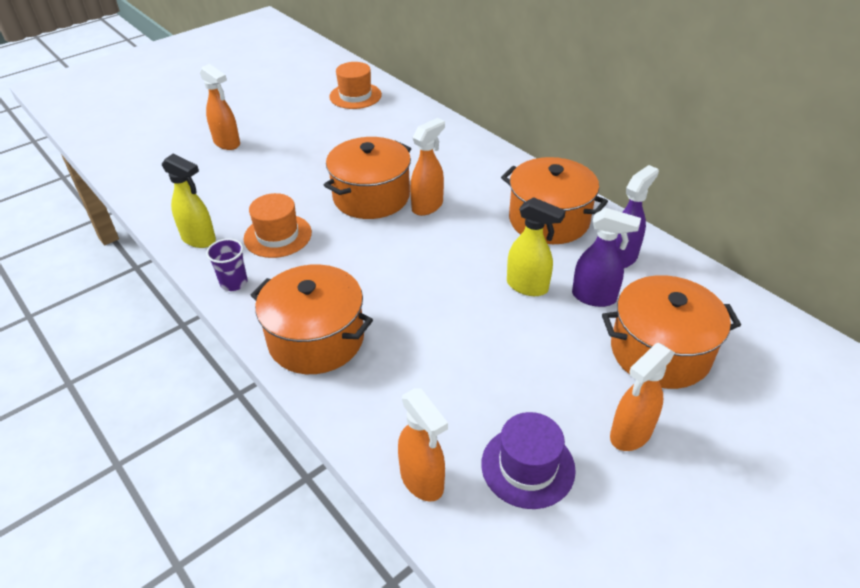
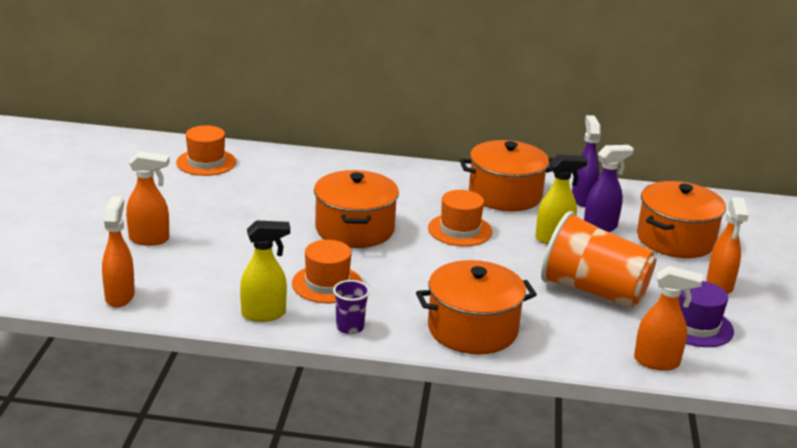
camera: 45 degrees left, 15 degrees down
orange spray bottle [410,118,445,216] -> orange spray bottle moved to [102,197,135,307]
none -> orange hat [428,190,492,246]
none -> orange cup [541,211,656,308]

